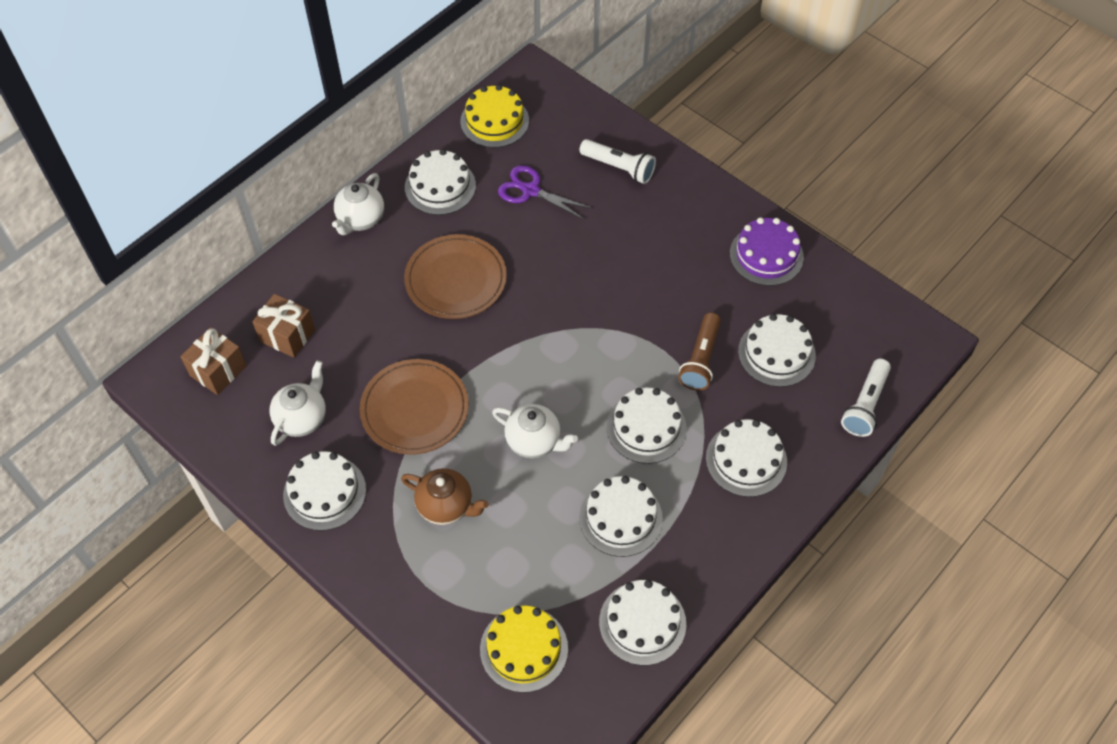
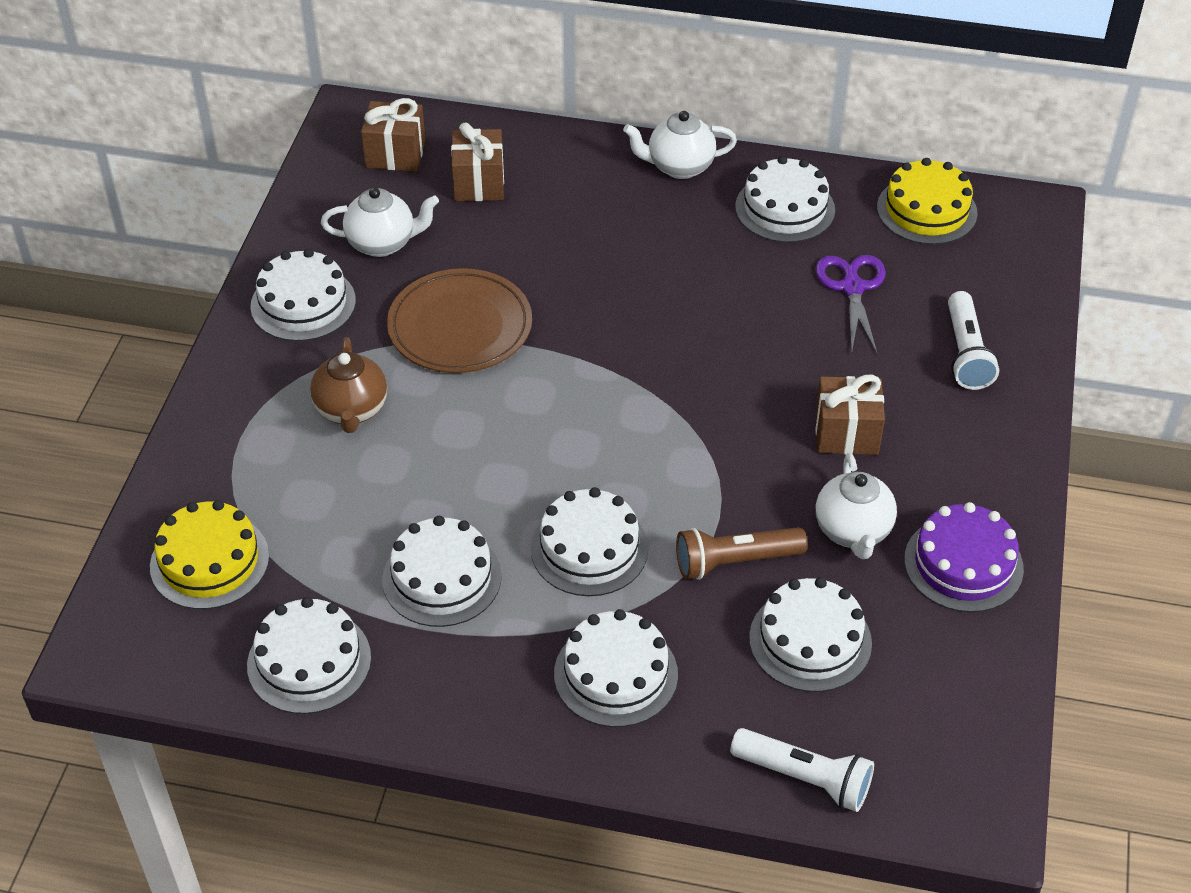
camera: 60 degrees right, 10 degrees down
brown plate [404,234,507,319] -> none
white teapot [492,404,578,458] -> white teapot moved to [816,453,897,559]
white flashlight [841,359,891,437] -> white flashlight turned 150 degrees counterclockwise [730,728,874,812]
none -> brown gift [815,374,885,455]

